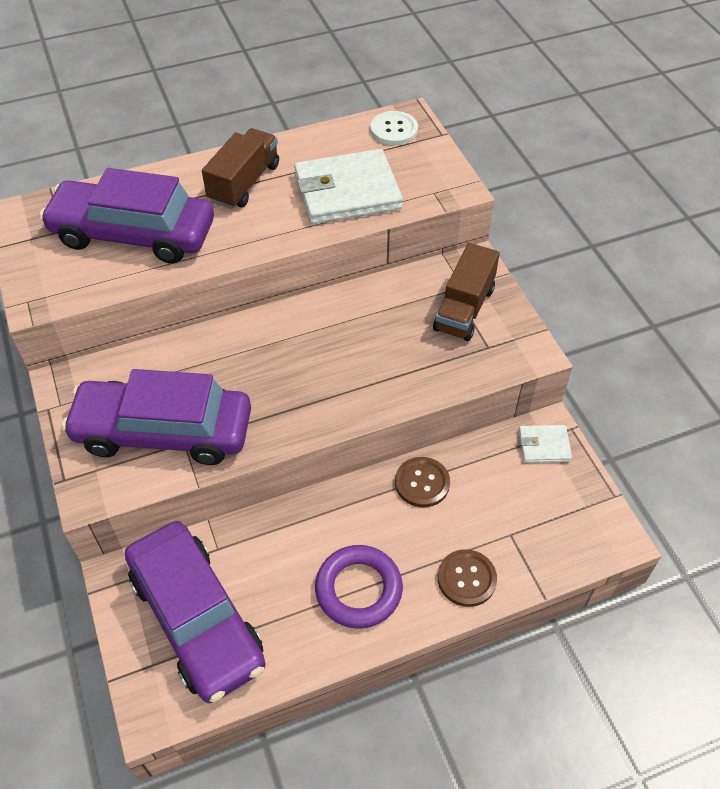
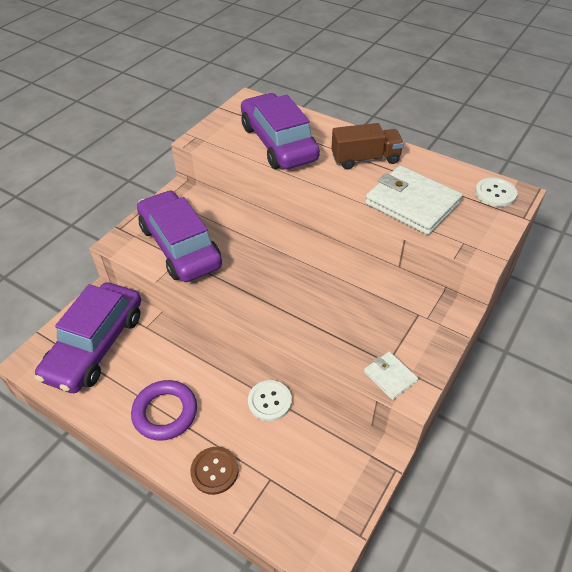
camera: 55 degrees right, 5 degrees down
brown button [395,457,450,507] -> white button [248,380,292,421]
brown truck [433,243,500,341] -> none
white wallet [519,425,572,463] -> white wallet moved to [364,351,418,400]

